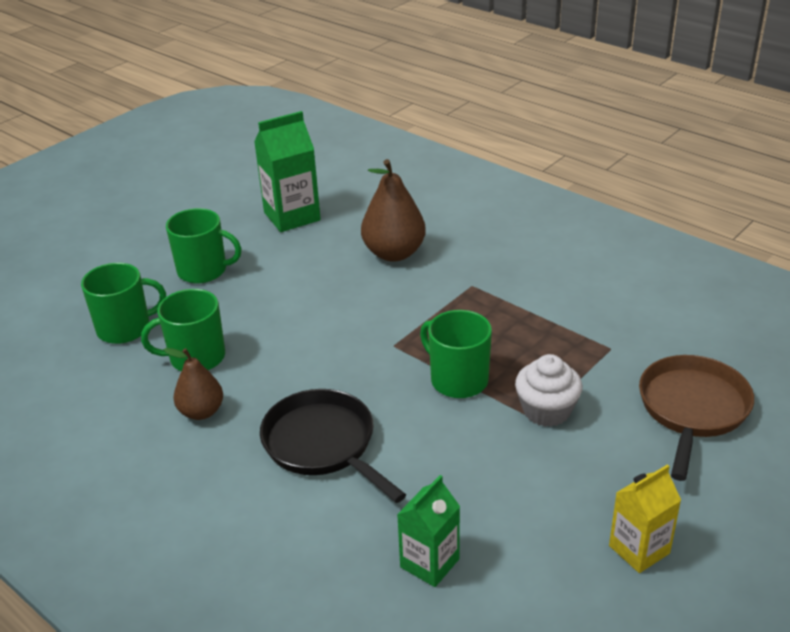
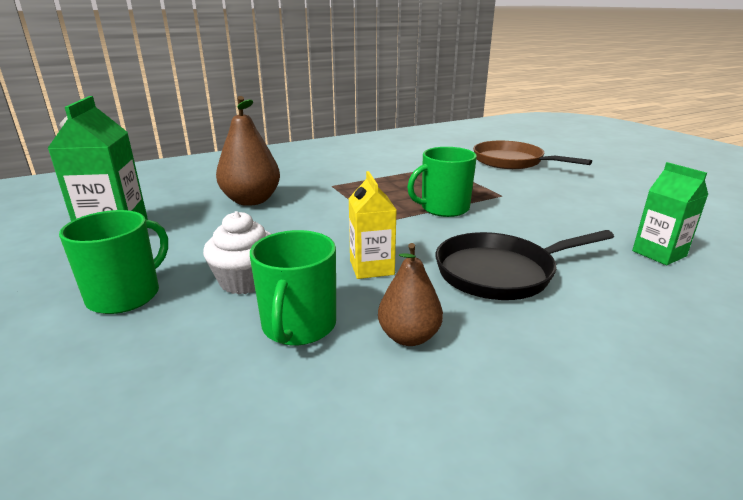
camera: 70 degrees left, 10 degrees down
green mug [81,263,166,344] -> none
white cupcake [515,354,582,427] -> white cupcake moved to [203,211,271,295]
yellow carton [609,464,681,573] -> yellow carton moved to [348,171,397,279]

